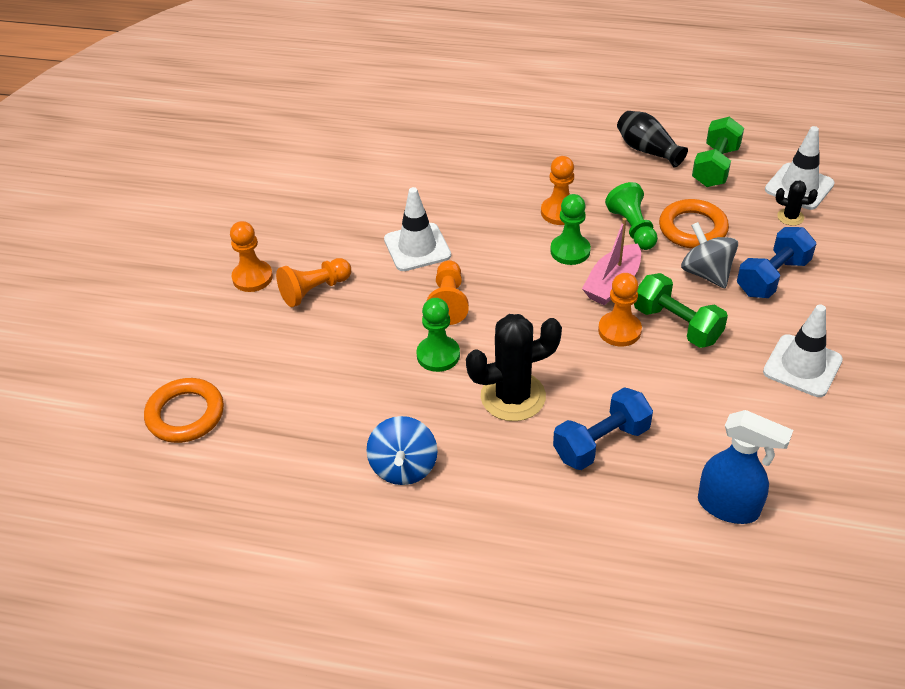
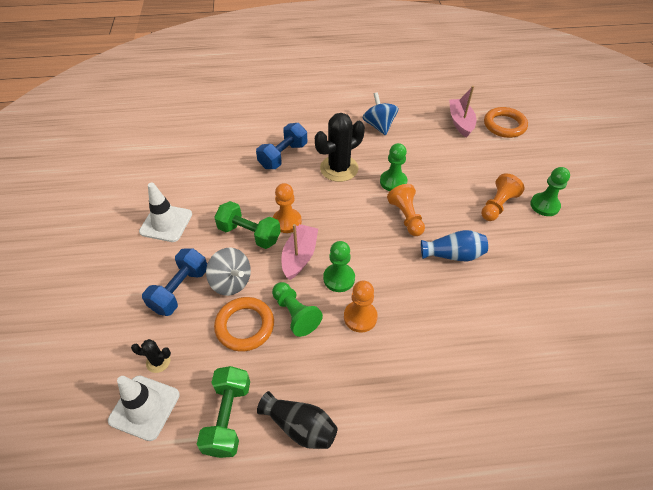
camera: 160 degrees right, 5 degrees up
orange pawn [230,221,273,292] -> green pawn [530,167,570,216]
white traffic cone [384,187,451,271] -> blue vase [421,230,488,261]
blue spray bottle [698,410,793,524] -> none
none -> pink boat [449,86,476,138]

